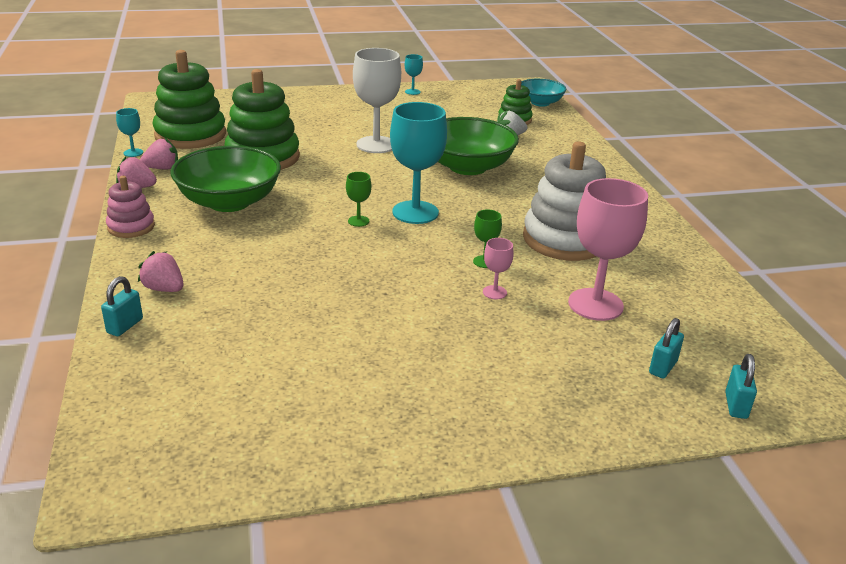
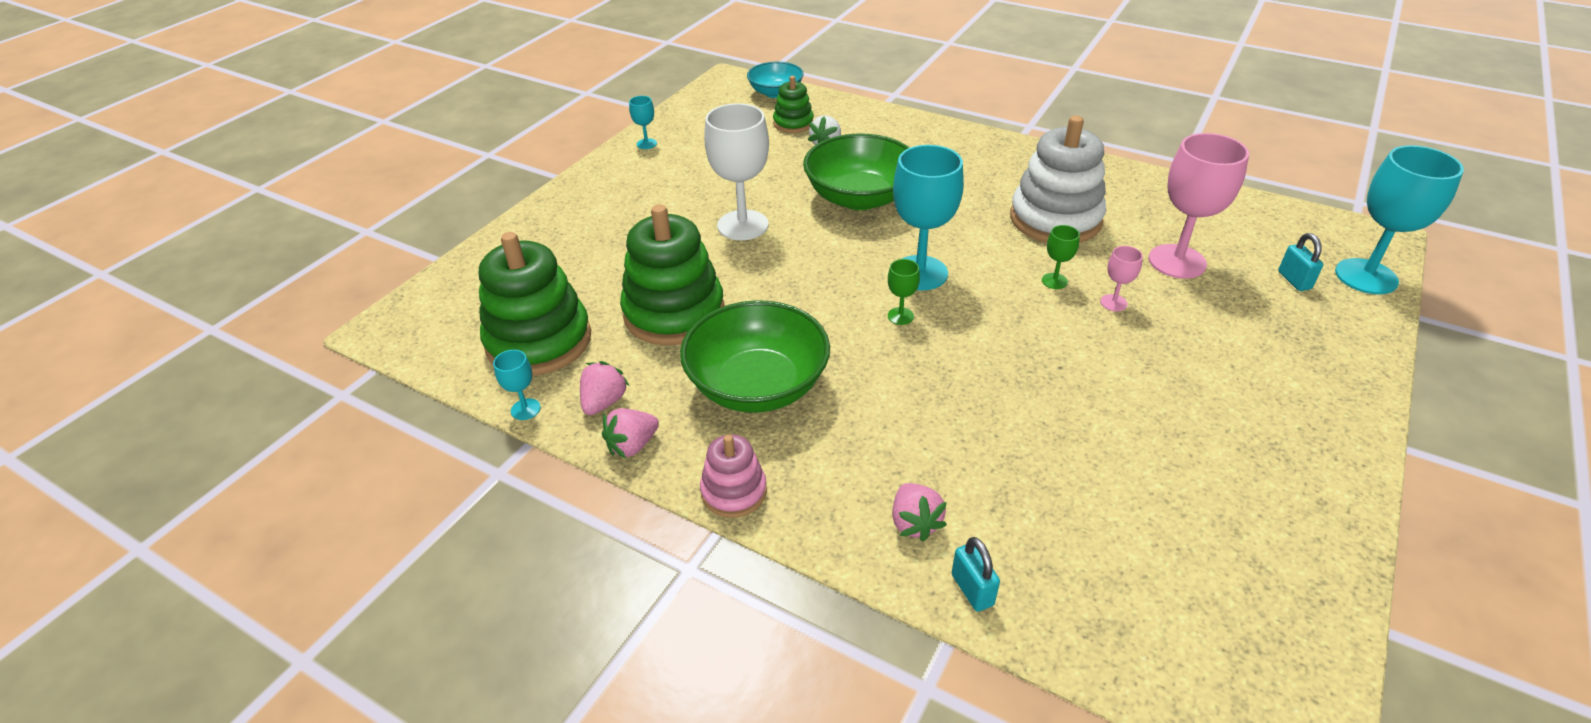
camera: 45 degrees left, 10 degrees up
pink strawberry [138,251,183,292] -> pink strawberry turned 90 degrees counterclockwise [892,483,947,542]
turquoise padlock [725,354,757,419] -> turquoise goblet [1335,145,1464,295]

